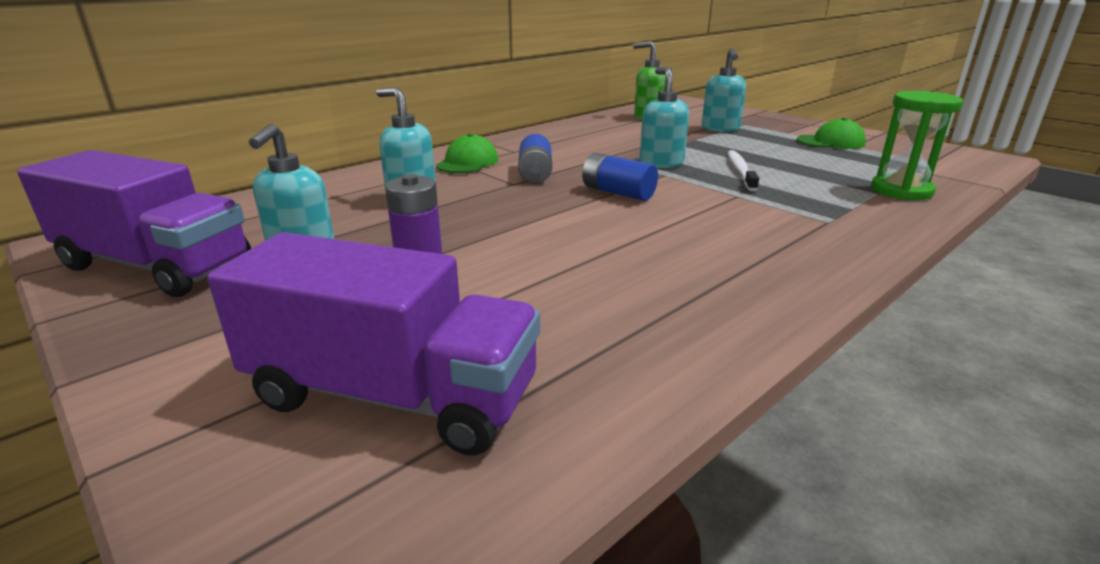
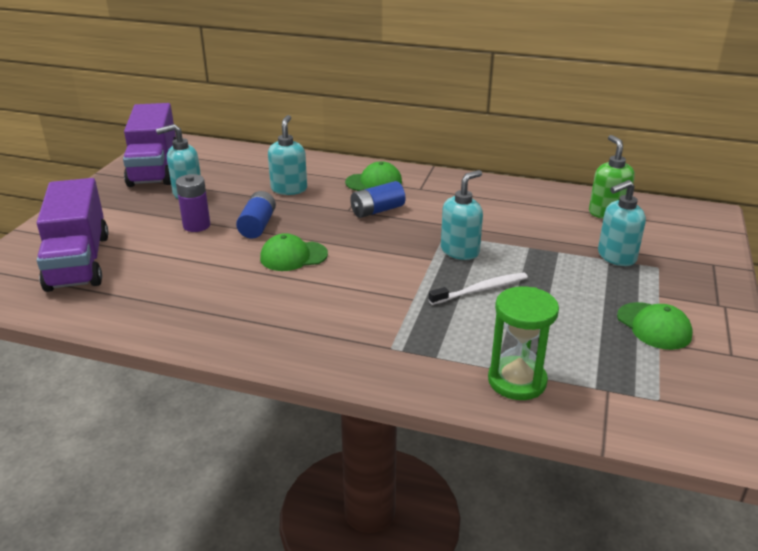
camera: 60 degrees right, 5 degrees up
blue battery [582,153,658,201] -> blue battery moved to [236,191,276,239]
none -> green cap [260,233,328,271]

